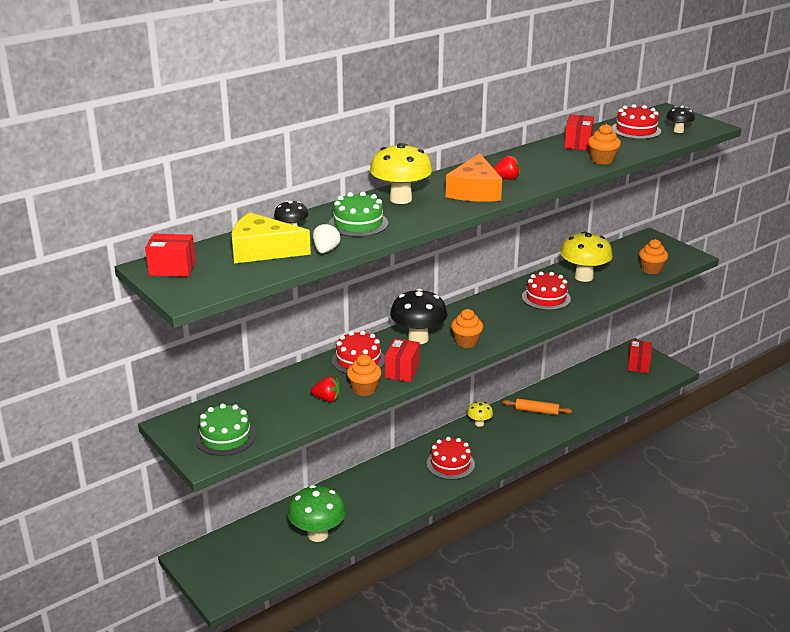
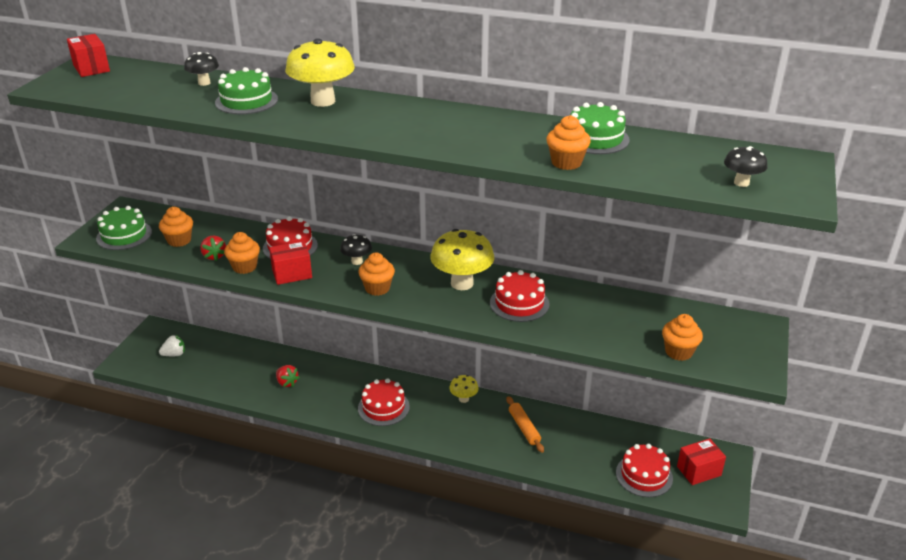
camera: 55 degrees right, 5 degrees up
yellow cheese [232,213,311,263] -> none
green mushroom [288,485,346,542] -> none
white strawberry [313,222,341,253] -> white strawberry moved to [159,335,185,356]
black mushroom [390,289,448,344] -> black mushroom [340,234,372,265], size x0.52
orange cheese [446,153,502,202] -> none
red strawberry [494,155,520,180] -> red strawberry moved to [276,365,300,387]
yellow mushroom [560,231,613,282] -> yellow mushroom moved to [430,229,494,290]
red box [564,114,594,150] -> green cake [570,102,630,154]
red cake [612,104,661,139] -> red cake moved to [616,444,673,497]
none -> orange cupcake [159,207,193,247]

